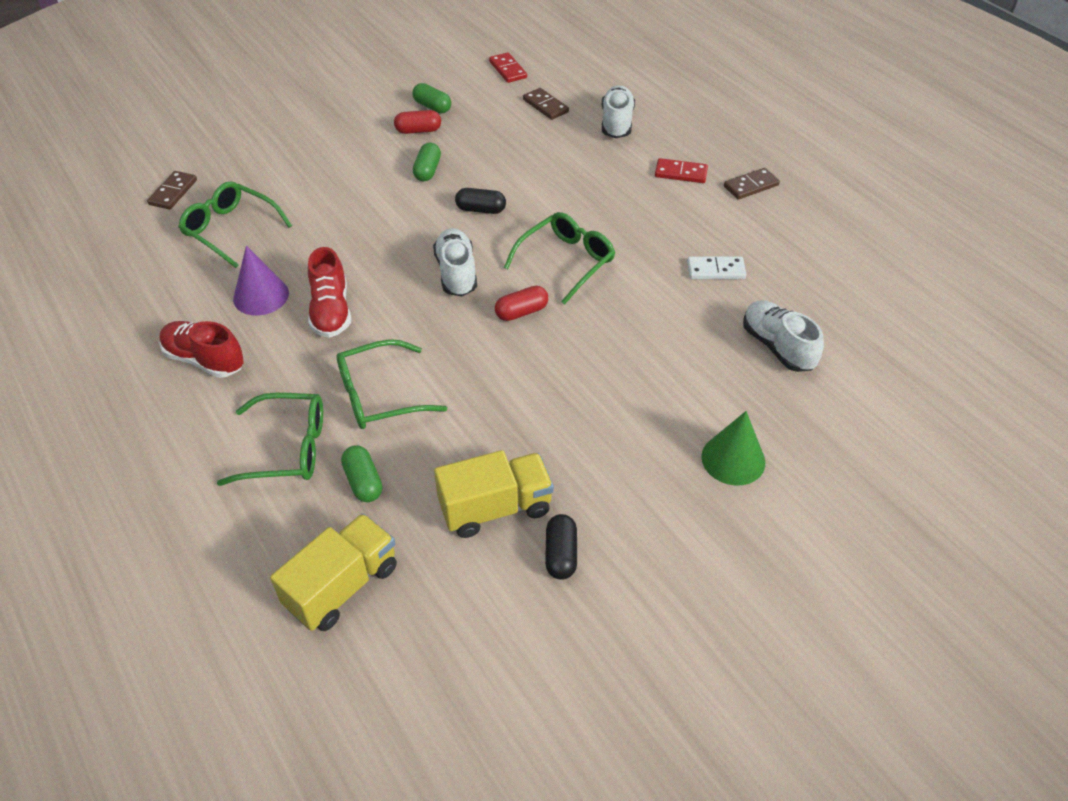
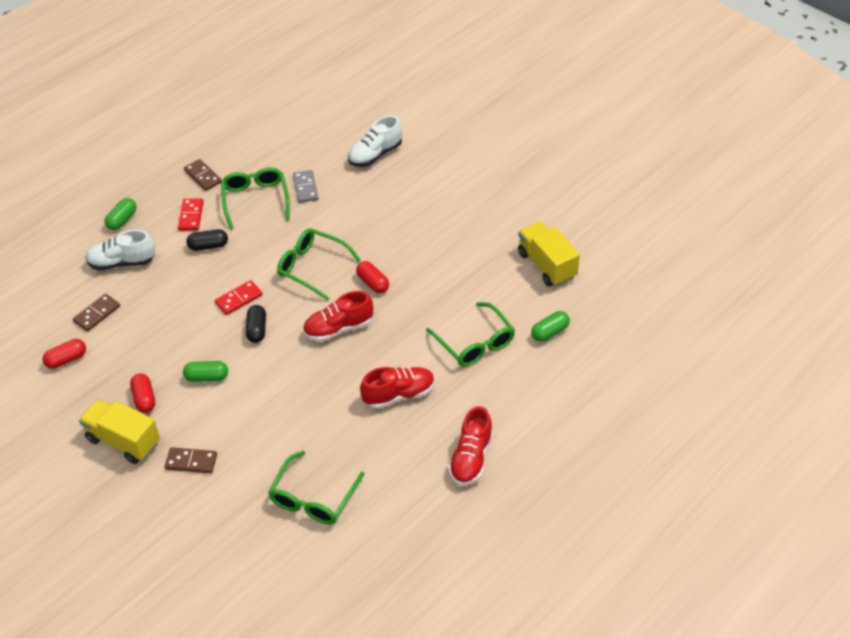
camera: 100 degrees left, 0 degrees up
brown domino [147,171,197,210] -> brown domino moved to [165,447,217,473]
green glasses [217,393,323,486] -> green glasses moved to [221,167,290,230]
purple cone [233,246,289,315] -> none
yellow truck [270,513,397,631] -> yellow truck moved to [79,399,160,464]
green capsule [412,83,451,113] -> green capsule moved to [105,198,136,230]
white shoe [433,228,477,296] -> red shoe [303,291,373,342]
red domino [489,52,527,83] -> red domino moved to [215,280,262,315]
black capsule [545,514,577,580] -> black capsule moved to [186,229,228,251]
white domino [687,256,746,279] -> grey domino [293,170,319,203]
green cone [701,411,765,485] -> none
none -> red capsule [43,339,86,369]

